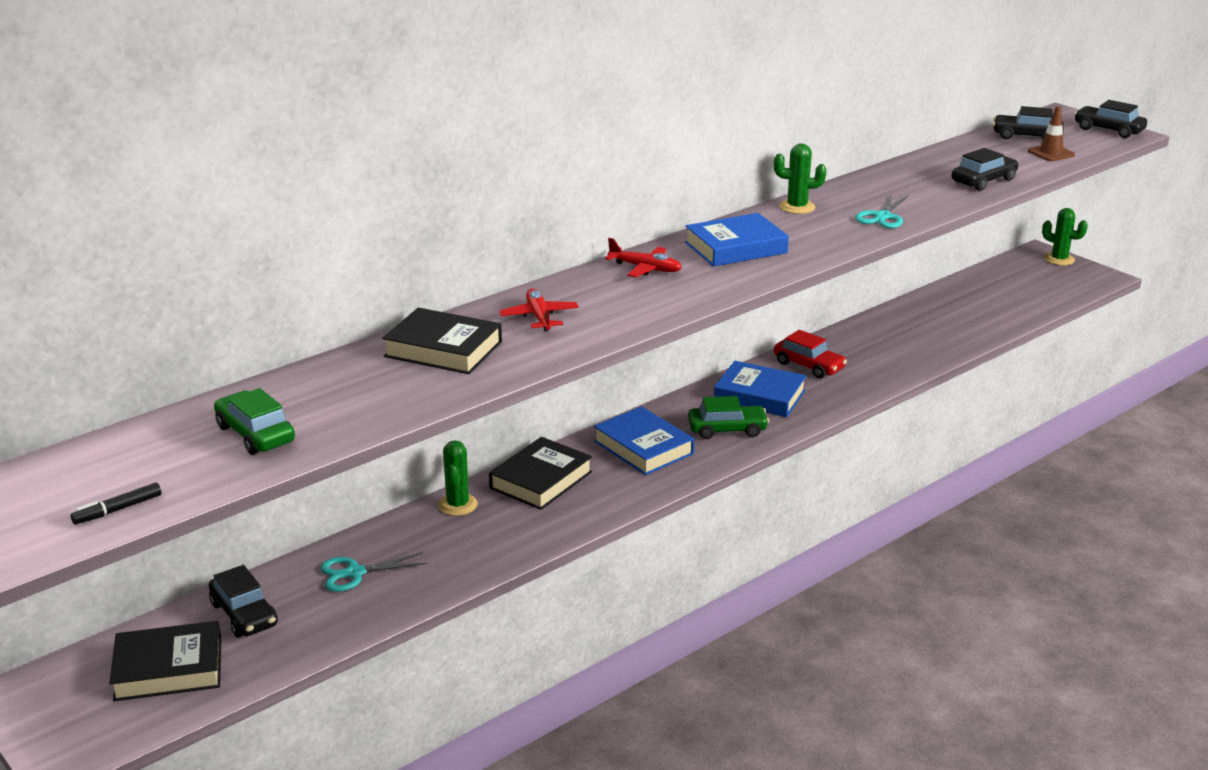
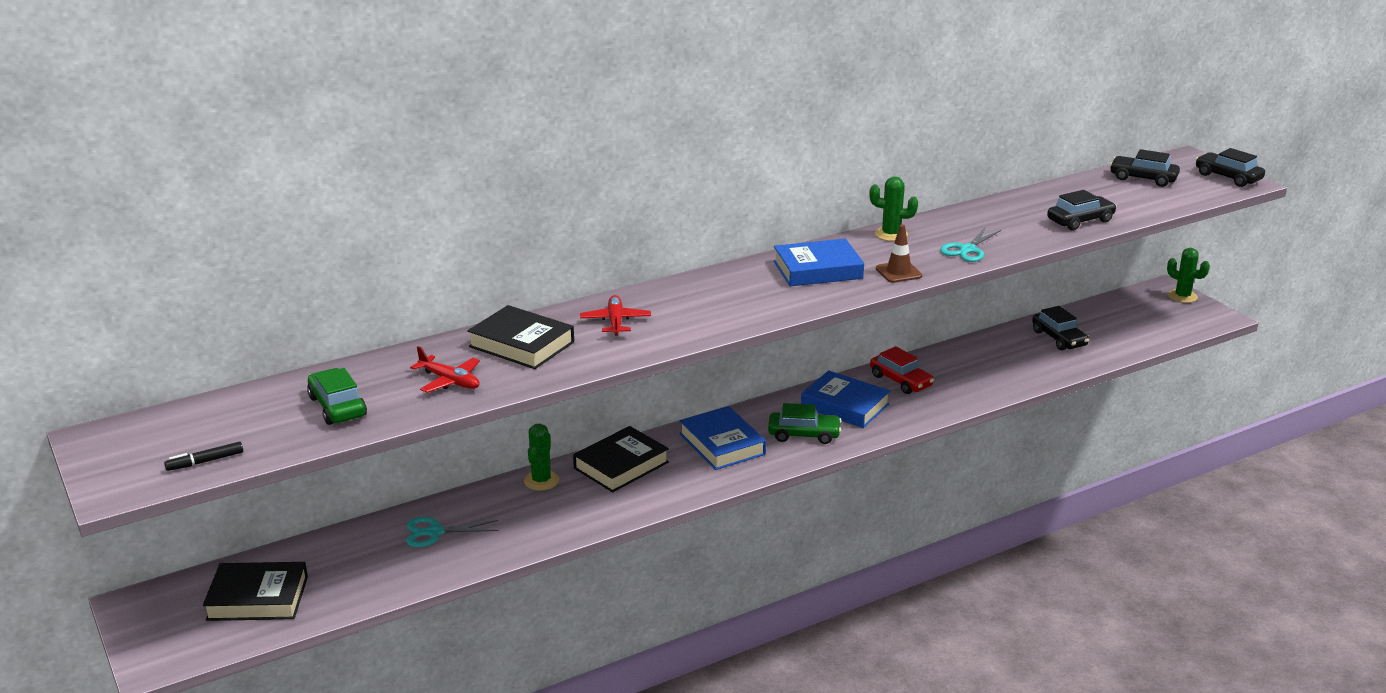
camera: 10 degrees right, 0 degrees up
black car [209,565,278,637] -> black car moved to [1032,306,1089,350]
red plane [605,238,682,277] -> red plane moved to [410,346,480,393]
brown traffic cone [1028,106,1075,161] -> brown traffic cone moved to [876,225,922,283]

